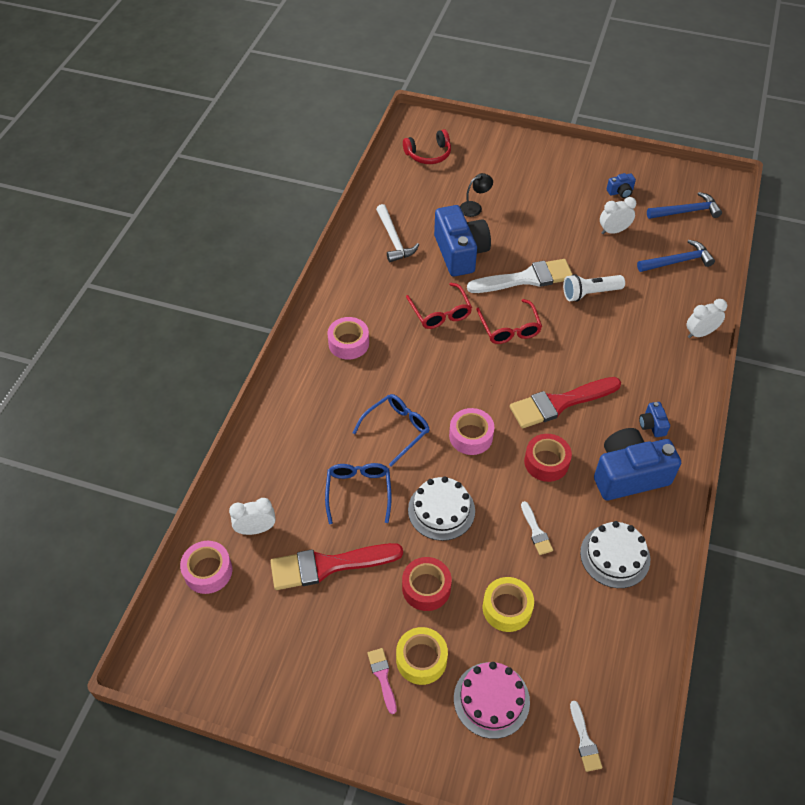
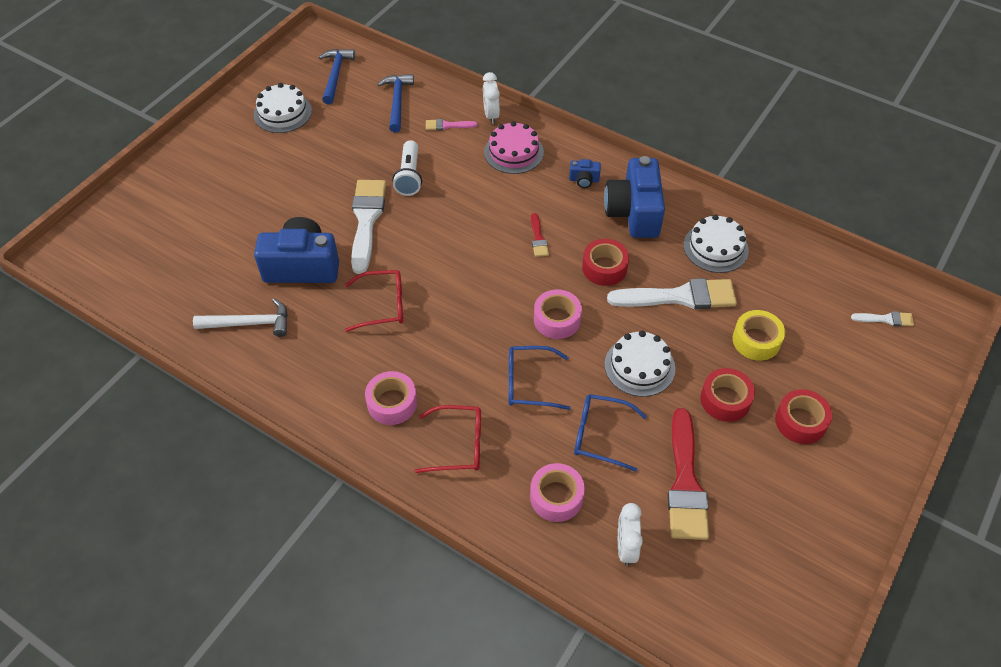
camera: 75 degrees left, 0 degrees up
pink tape [180,541,232,594] -> pink tape moved to [530,463,585,522]
blue glasses [353,394,430,467] -> blue glasses turned 60 degrees counterclockwise [509,346,570,410]
pink brush [367,648,397,714] -> pink brush moved to [426,119,477,130]
yellow tape [396,627,448,685] -> red tape [775,389,832,444]
red headphones [403,129,451,164] -> none
pink cake [454,662,530,739] -> pink cake moved to [484,121,544,174]
black lamp [460,173,493,217] -> none
red glasses [476,299,542,344] -> red glasses moved to [415,405,481,473]
red brush [510,377,621,428] -> red brush [531,213,549,257], size x0.47
white brush [521,501,553,555] -> white brush [607,278,737,309], size x2.14
white clock [600,197,636,234] -> none
blue camera [607,173,636,198] -> white cake [254,83,312,133]

